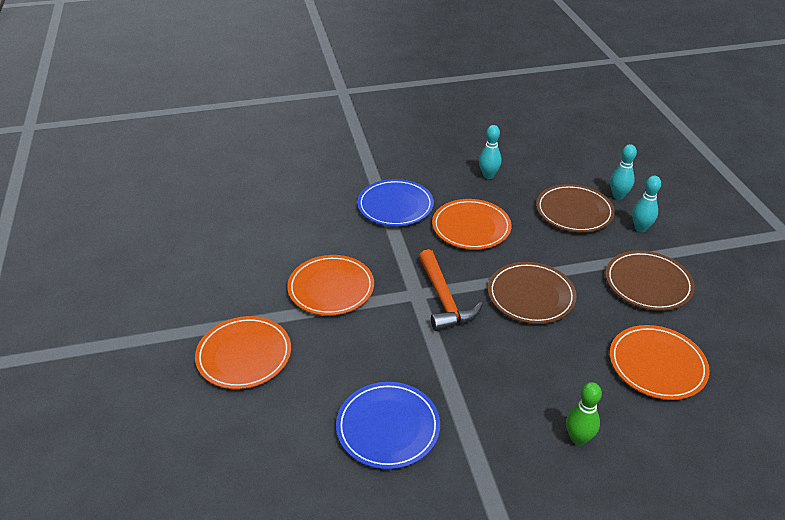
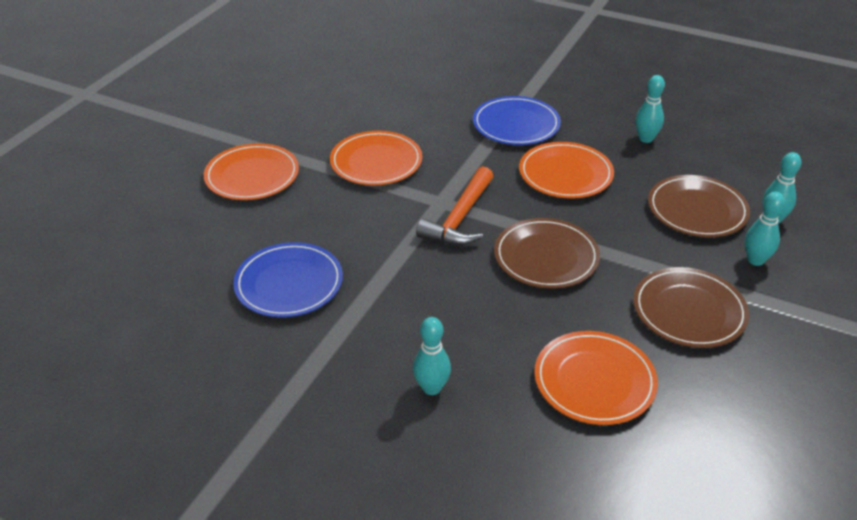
camera: 40 degrees right, 0 degrees up
green bowling pin [566,382,602,445] -> turquoise bowling pin [413,317,451,395]

